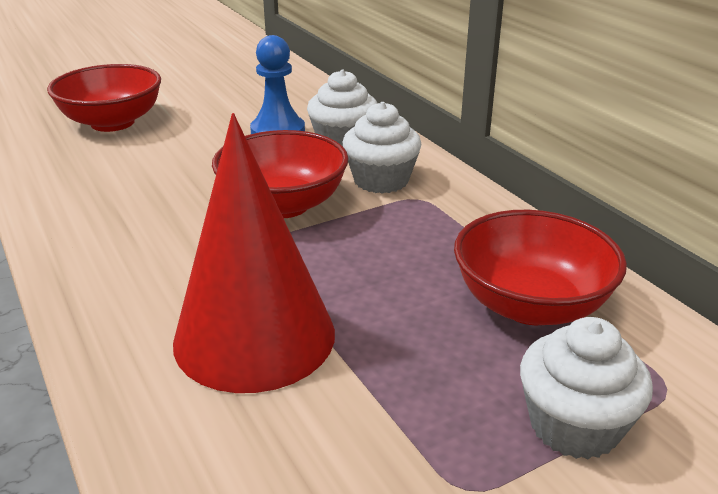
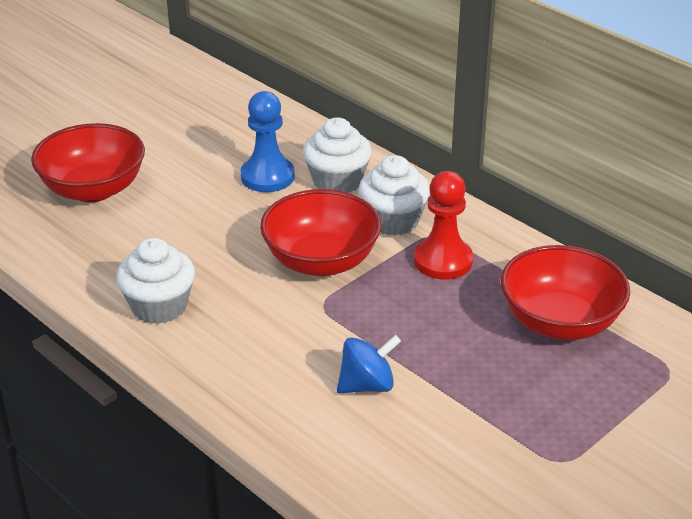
camera: 15 degrees left, 5 degrees up
red cone [173,113,335,393] -> blue spinning top [337,335,401,393]
white cupcake [520,317,653,459] -> white cupcake moved to [116,238,195,324]
none -> red pawn [414,171,473,280]

